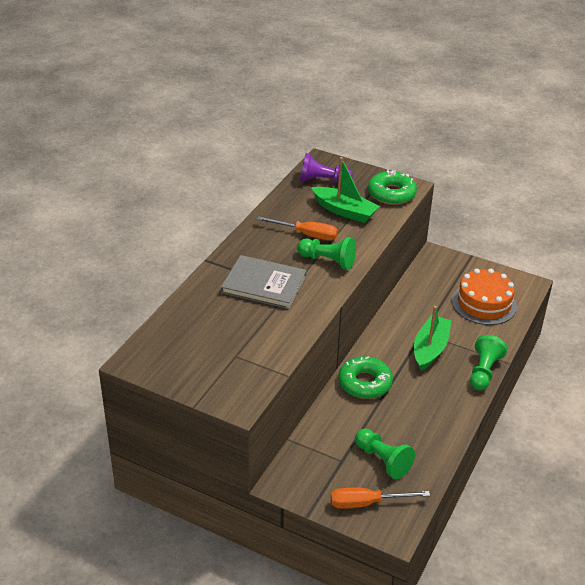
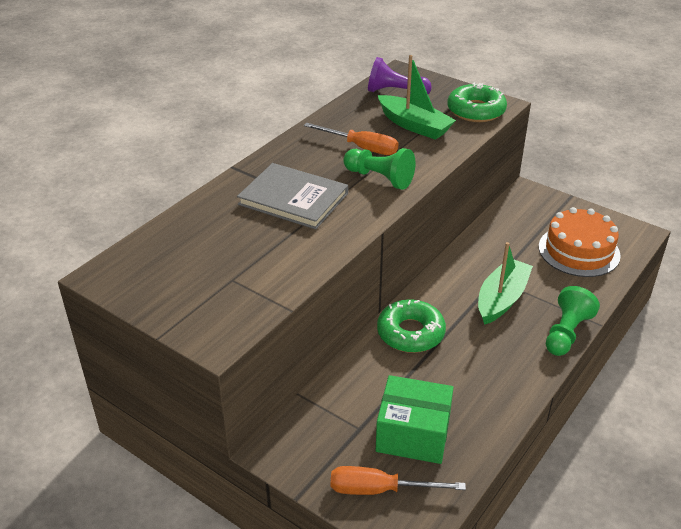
camera: 10 degrees right, 0 degrees up
green pawn [355,428,415,479] -> green box [376,375,454,464]

